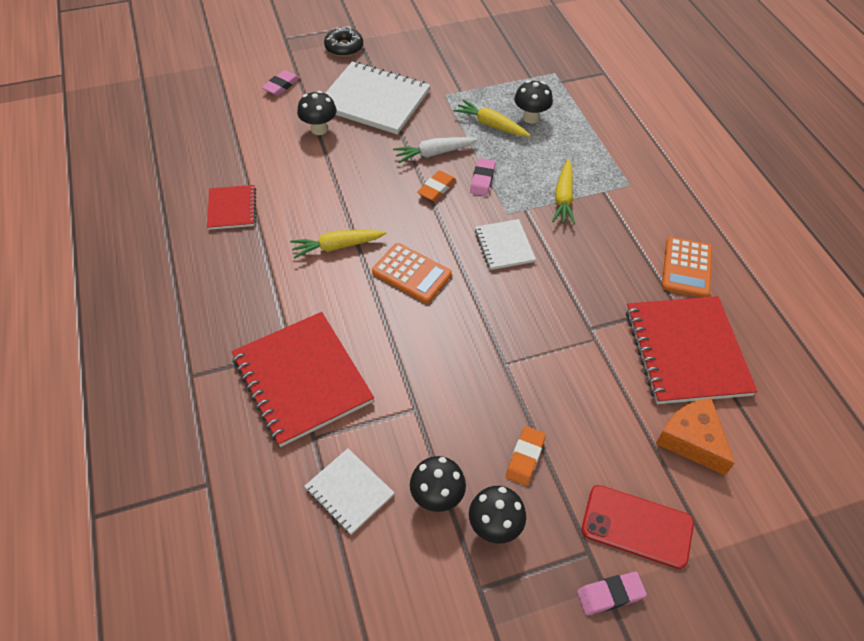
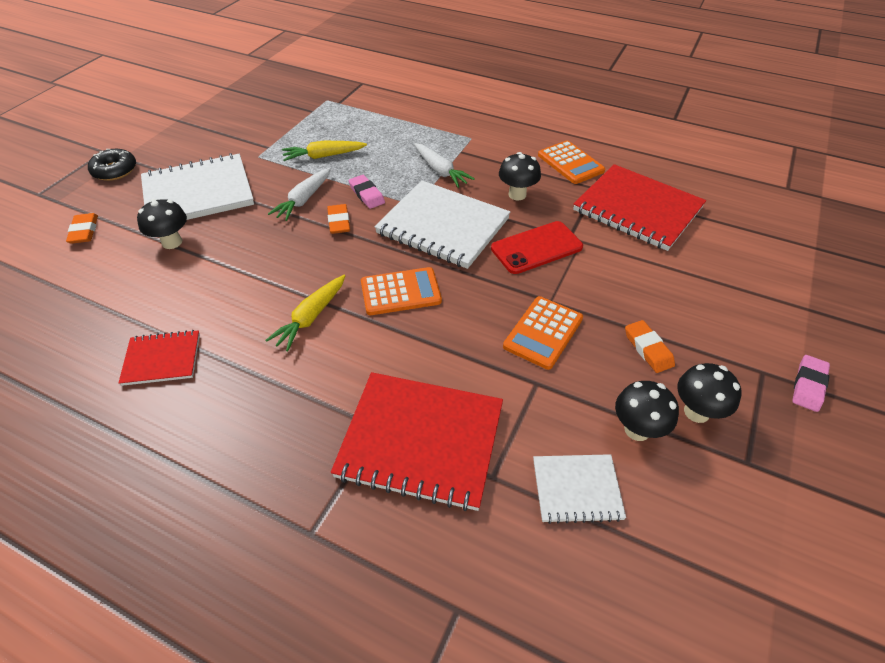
camera: 45 degrees left, 5 degrees down
red notebook [207,185,256,230] -> red notebook turned 45 degrees counterclockwise [119,330,200,386]
pink eraser [262,70,300,96] -> orange eraser [66,213,98,244]
white notebook [475,219,536,270] -> white notebook [374,180,510,269], size x1.89
black mushroom [514,80,553,124] -> black mushroom moved to [499,152,541,201]
yellow carrot [552,159,575,225] -> white carrot [414,143,475,188]
red phone [581,485,694,569] -> red phone moved to [491,221,583,274]
orange cheese [656,398,735,475] -> none
none -> orange calculator [503,296,583,370]

